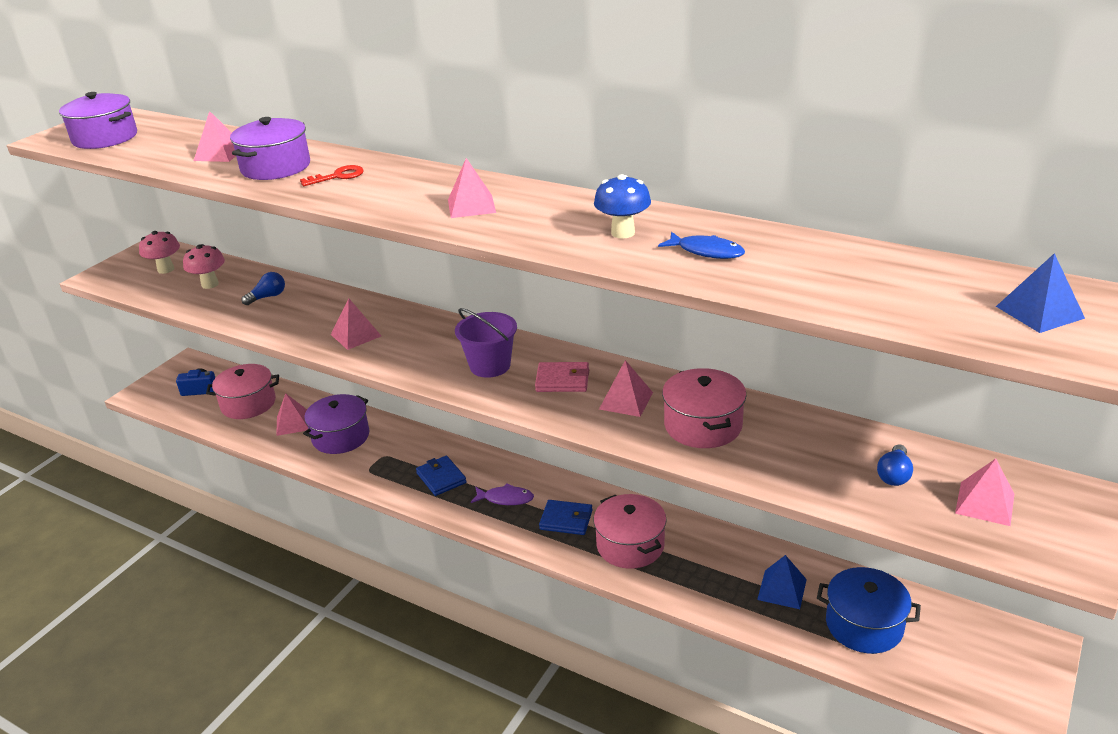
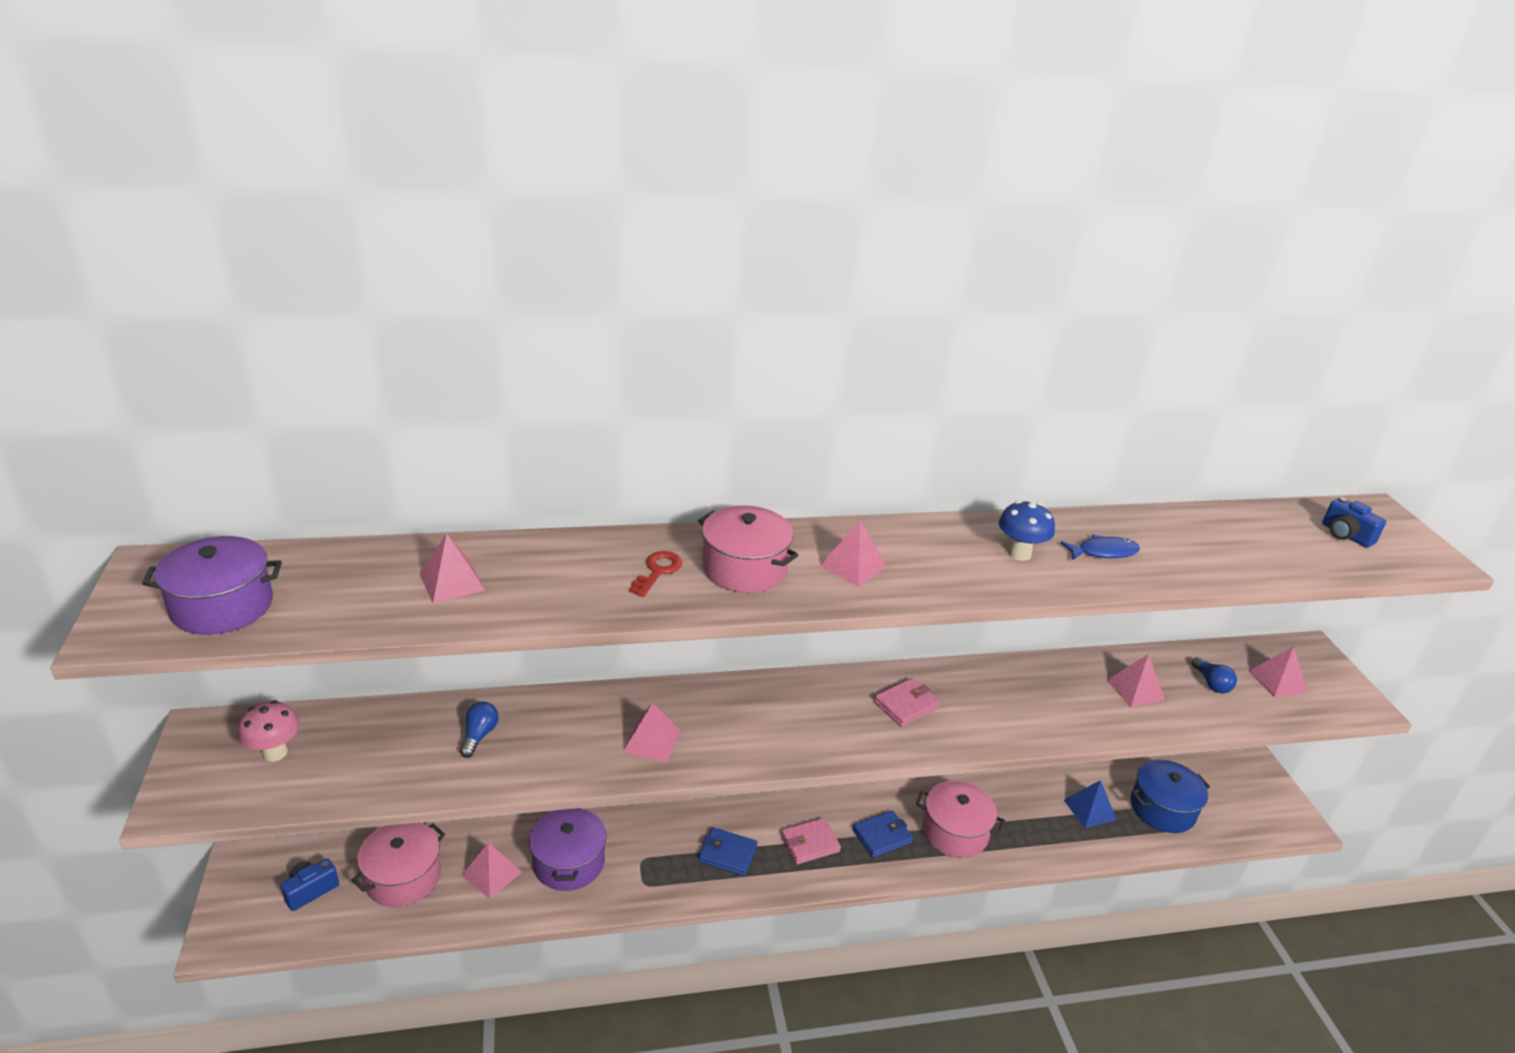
camera: 45 degrees left, 0 degrees up
pink mushroom [183,244,225,289] -> none
purple pot [230,117,310,180] -> none
purple bucket [455,308,517,378] -> none
purple fish [471,484,534,505] -> pink wallet [781,818,841,864]
pink pyramid [599,360,653,417] -> pink pyramid moved to [1107,654,1165,707]
pink pot [662,368,746,448] -> pink pot moved to [698,505,798,593]
blue pyramid [996,253,1085,333] -> blue camera [1322,497,1386,547]

